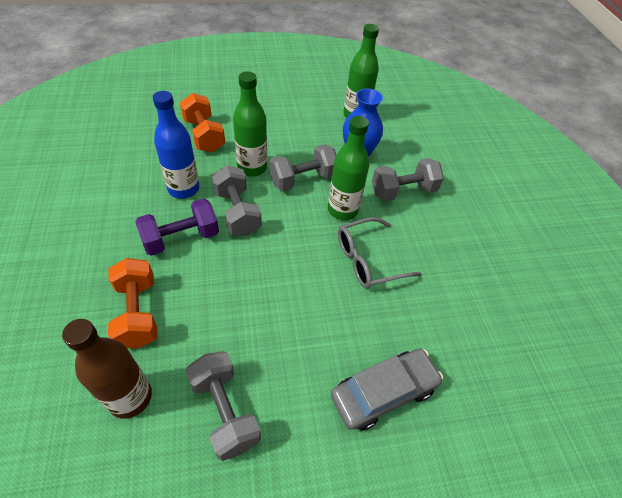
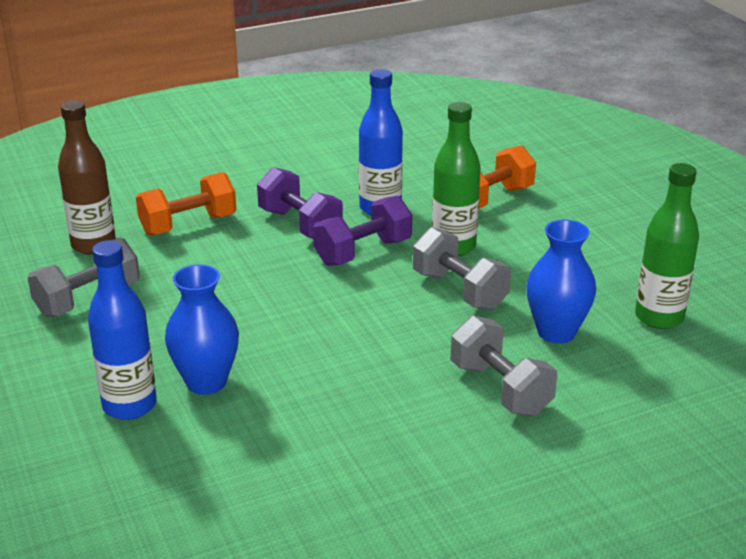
camera: 80 degrees right, 20 degrees down
grey dumbbell [212,165,262,236] -> purple dumbbell [313,196,412,266]
green bottle [328,116,369,220] -> none
grey car [331,348,443,431] -> blue bottle [88,240,157,420]
grey glasses [338,217,422,289] -> none
none -> blue vase [165,264,239,395]

